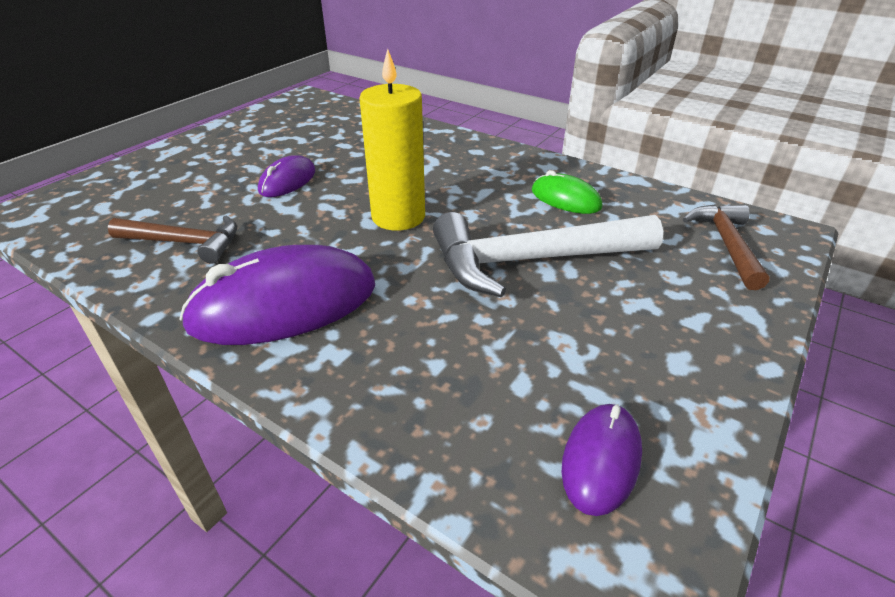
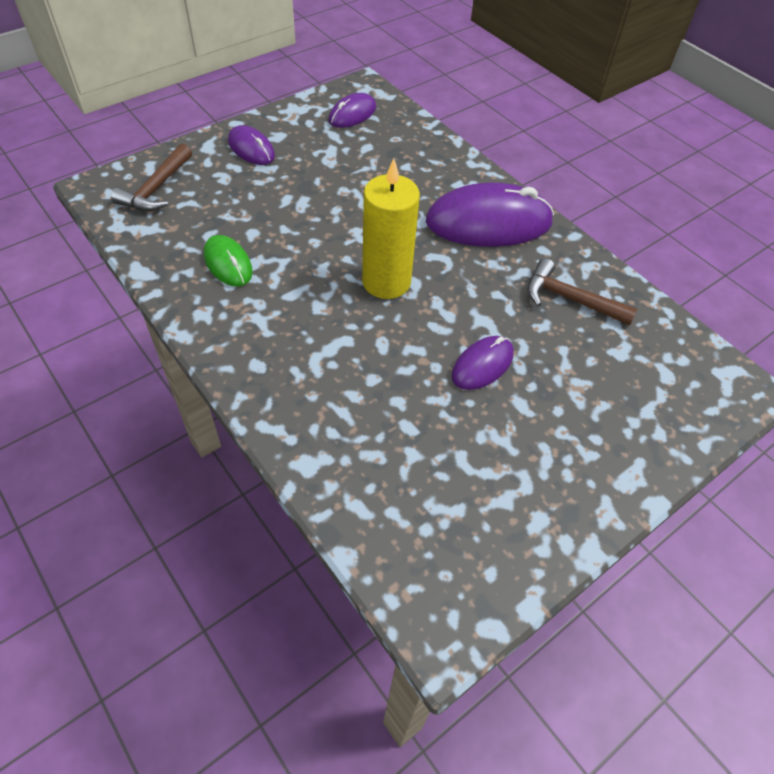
camera: 165 degrees left, 15 degrees up
white hammer [433,212,663,297] -> none
none -> purple mouse [228,125,275,165]

